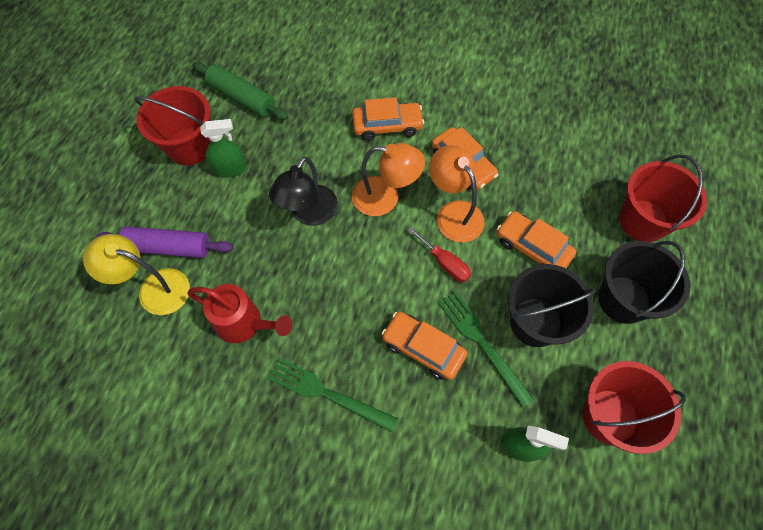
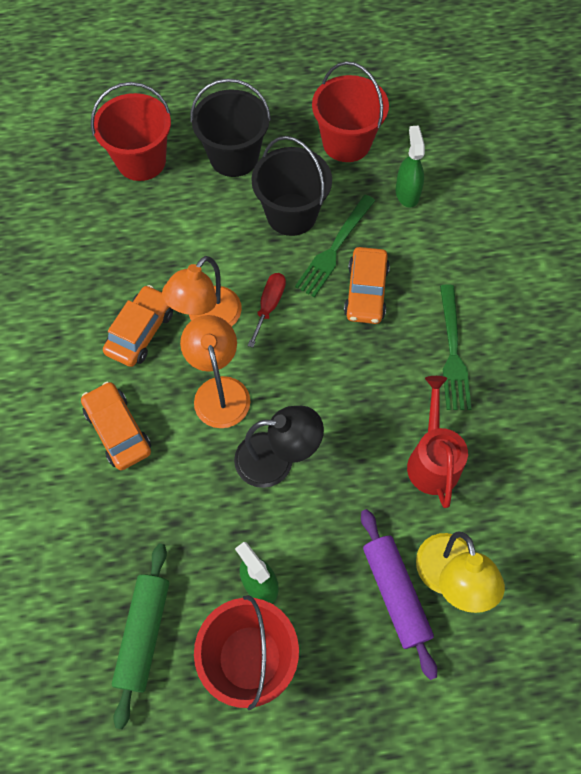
camera: 115 degrees left, 0 degrees up
orange car [497,211,576,268] -> none

